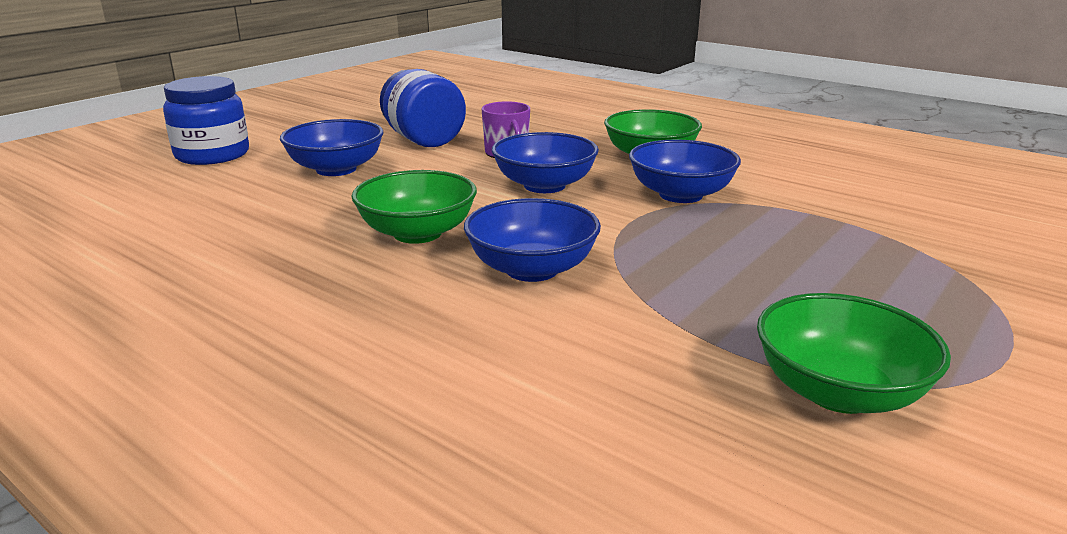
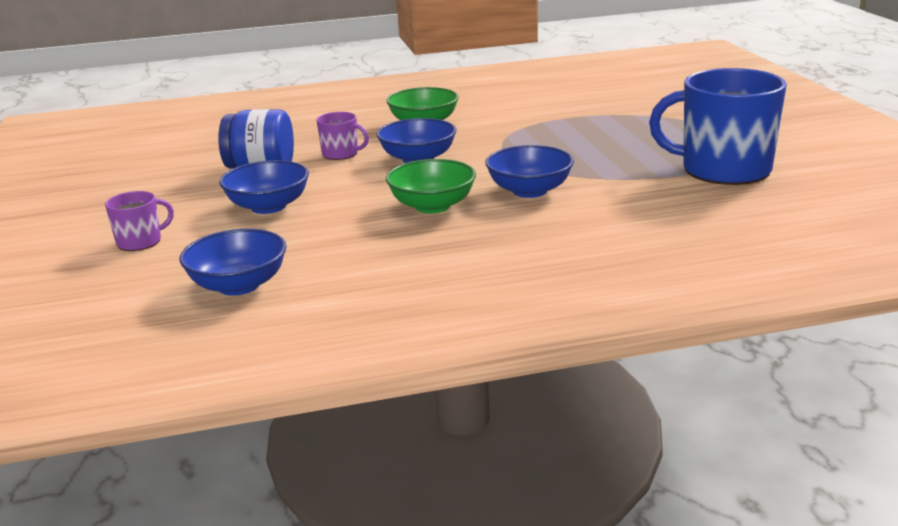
camera: 50 degrees left, 0 degrees up
blue jar [163,76,249,165] -> purple mug [105,191,174,251]
blue bowl [629,139,741,203] -> blue bowl moved to [180,229,287,296]
green bowl [757,293,951,414] -> blue mug [649,68,787,185]

